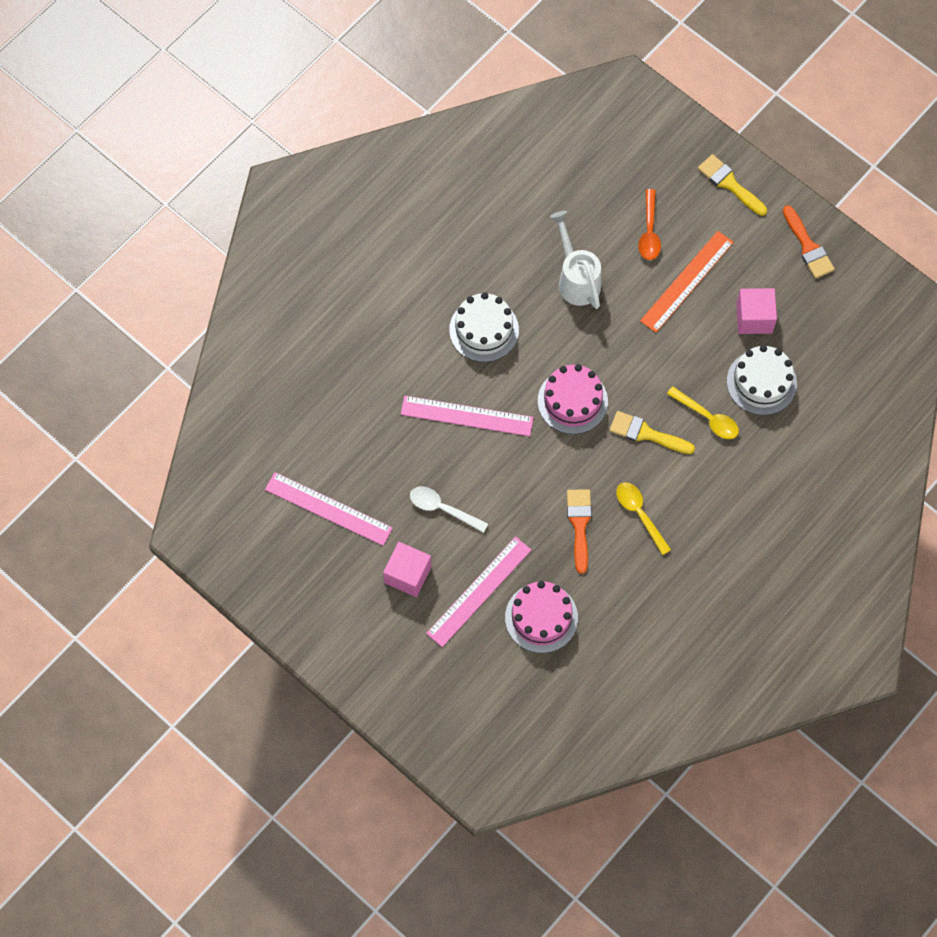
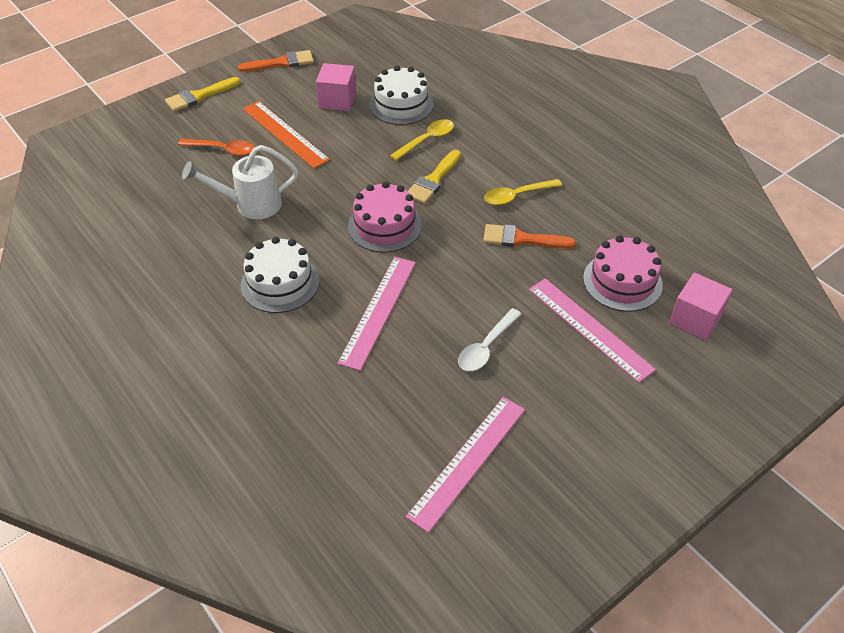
camera: 80 degrees left, 20 degrees down
pink cube [383,542,432,597] -> pink cube moved to [669,273,732,341]

